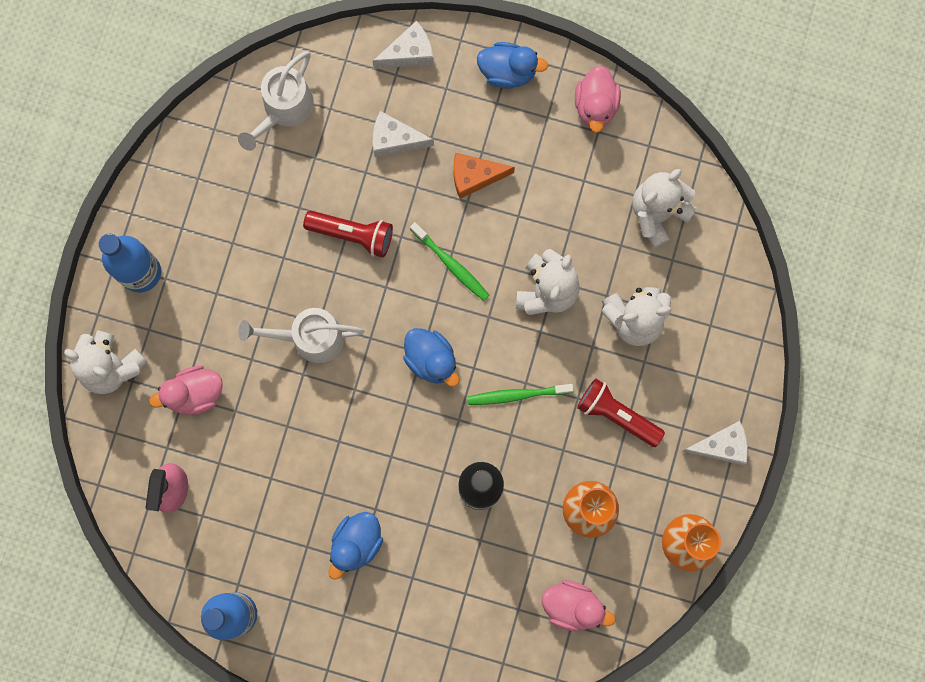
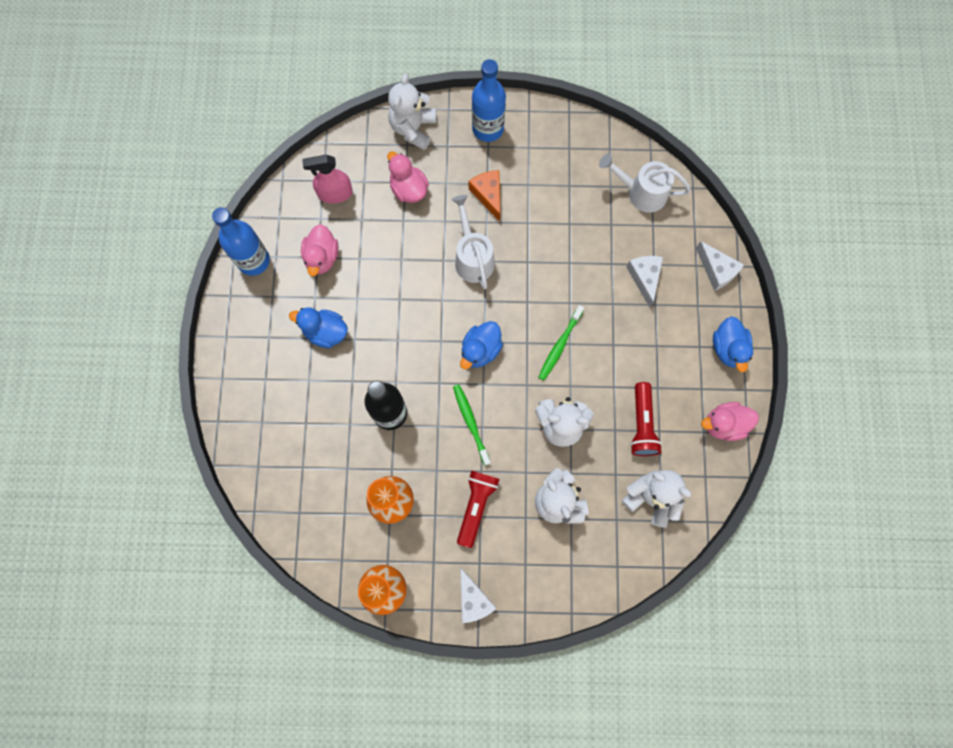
camera: 75 degrees right, 5 degrees down
red flashlight [303,211,393,258] -> red flashlight moved to [630,382,662,456]
orange cheese [454,153,515,199] -> orange cheese moved to [468,170,500,222]
pink duck [542,580,615,631] -> pink duck moved to [301,224,338,276]

